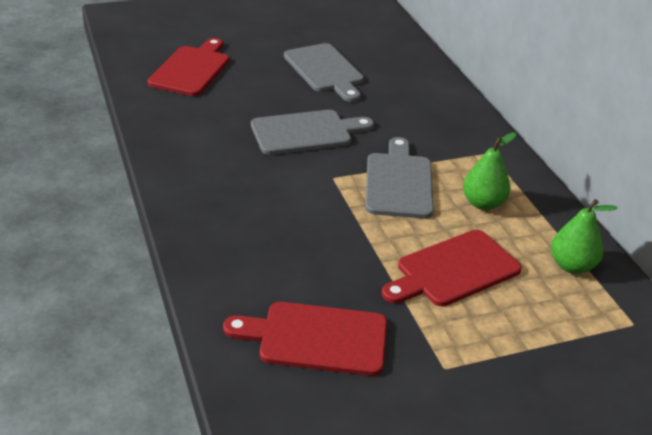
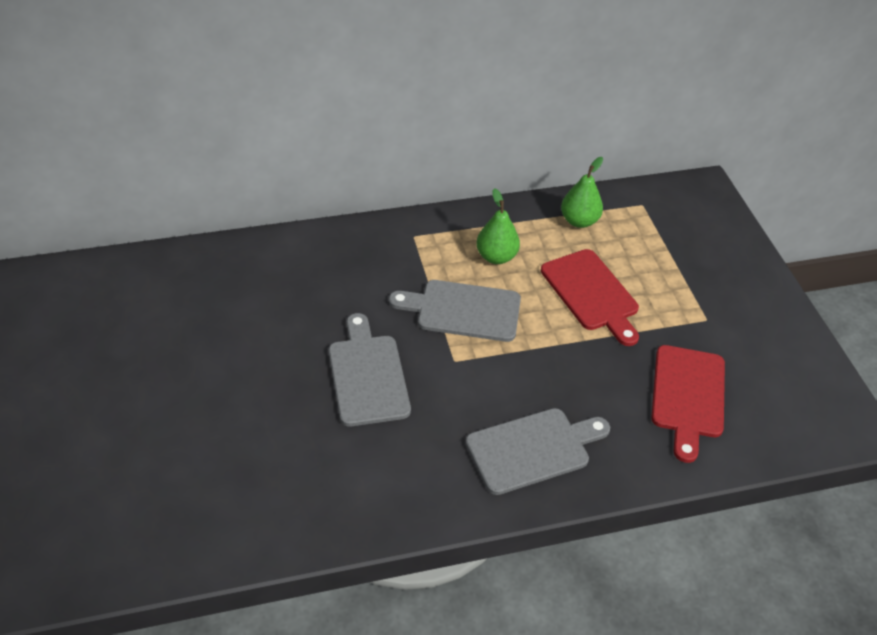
camera: 85 degrees left, 10 degrees up
red cutting board [148,38,229,96] -> none
grey cutting board [284,43,364,102] -> grey cutting board moved to [466,408,610,495]

